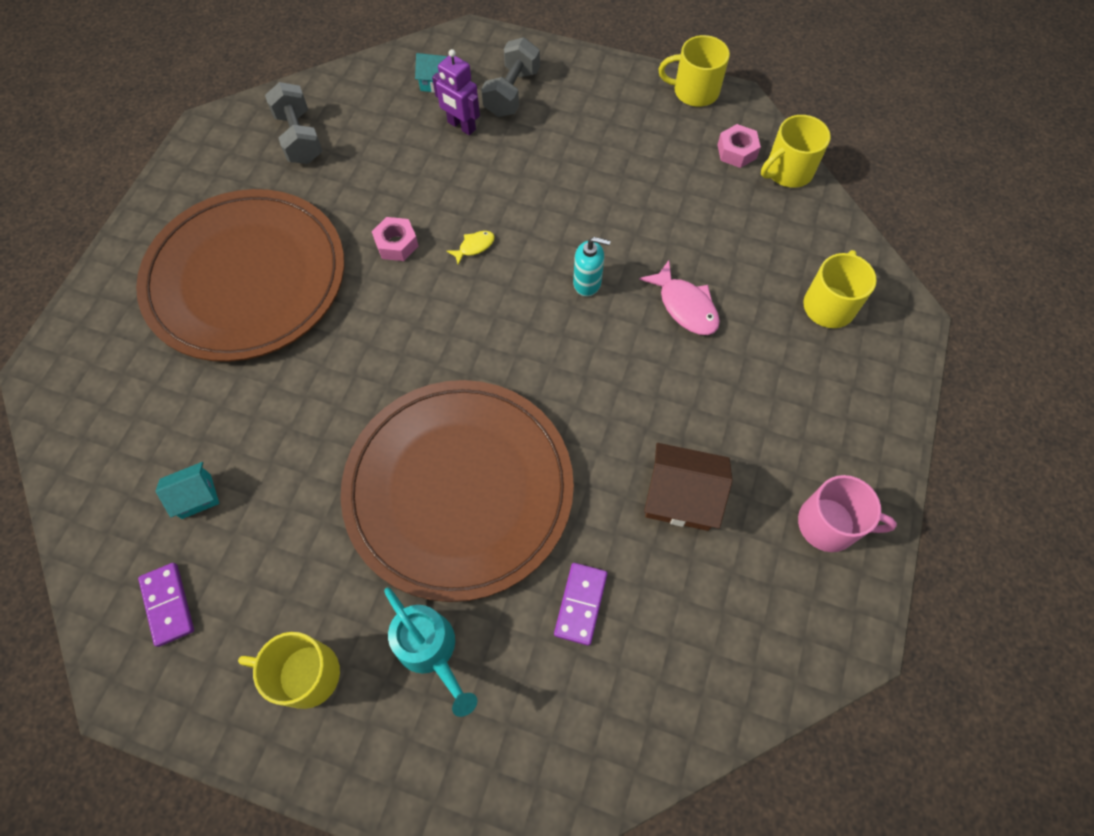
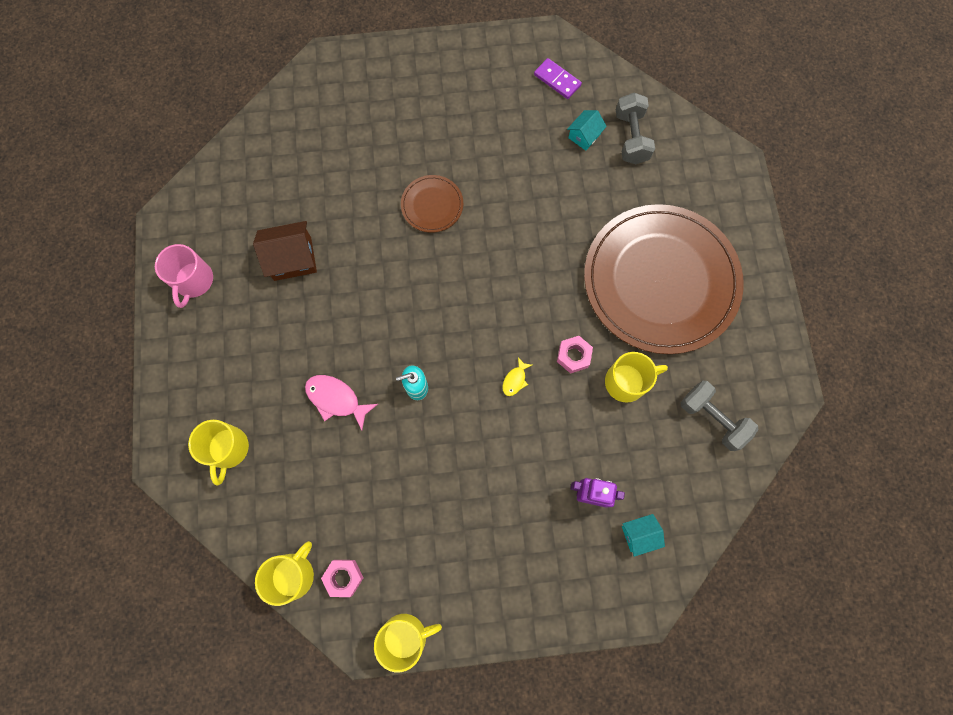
camera: 155 degrees right, 10 degrees up
yellow mug [238,632,340,709] -> yellow mug moved to [605,352,668,403]
brown plate [341,380,574,602] -> brown plate [401,175,463,233], size x0.41
turquoise watering can [384,587,477,717] -> none
grey dumbbell [481,37,540,117] -> grey dumbbell moved to [616,93,655,164]
purple domino [554,563,607,646] -> none
pink mug [798,475,897,552] -> pink mug turned 75 degrees counterclockwise [155,244,213,308]

